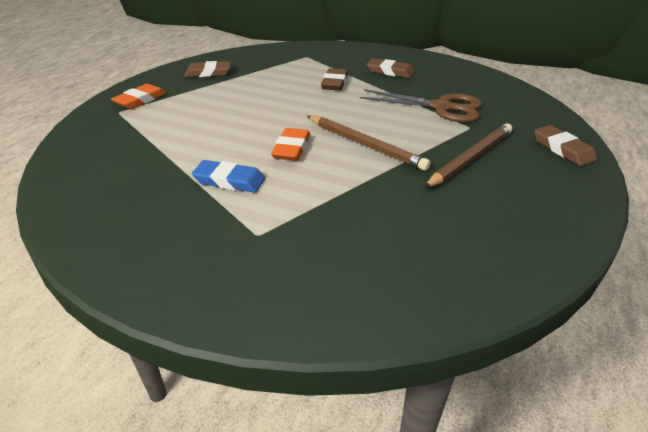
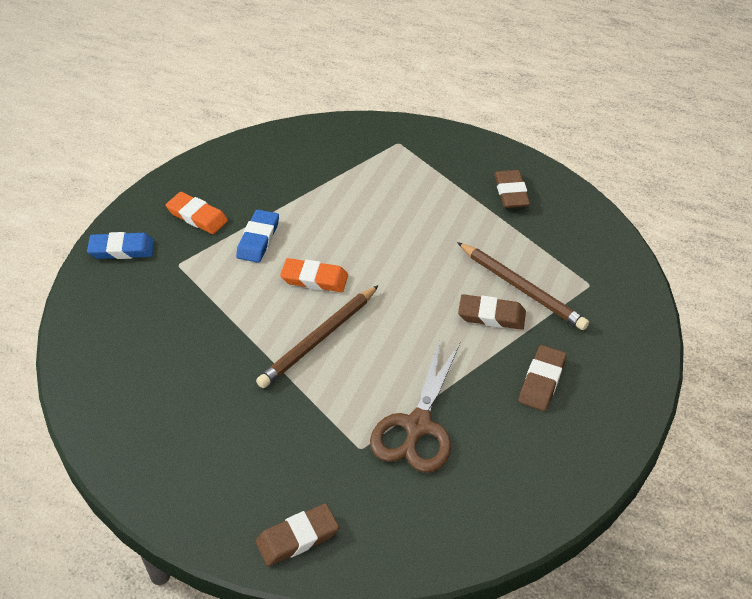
camera: 90 degrees right, 10 degrees up
orange eraser [111,84,166,109] -> orange eraser moved to [166,192,228,234]
brown pencil [424,123,512,188] -> brown pencil moved to [457,242,589,330]
none -> blue eraser [87,232,154,259]

